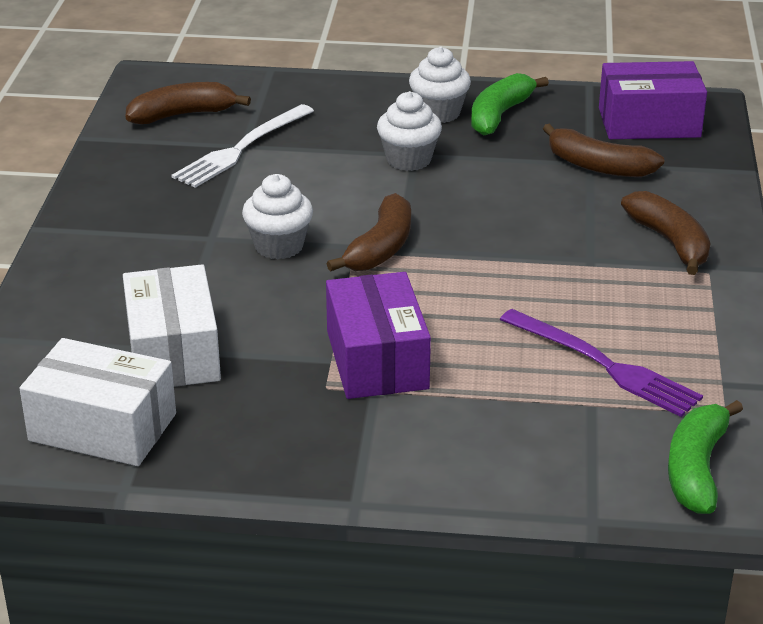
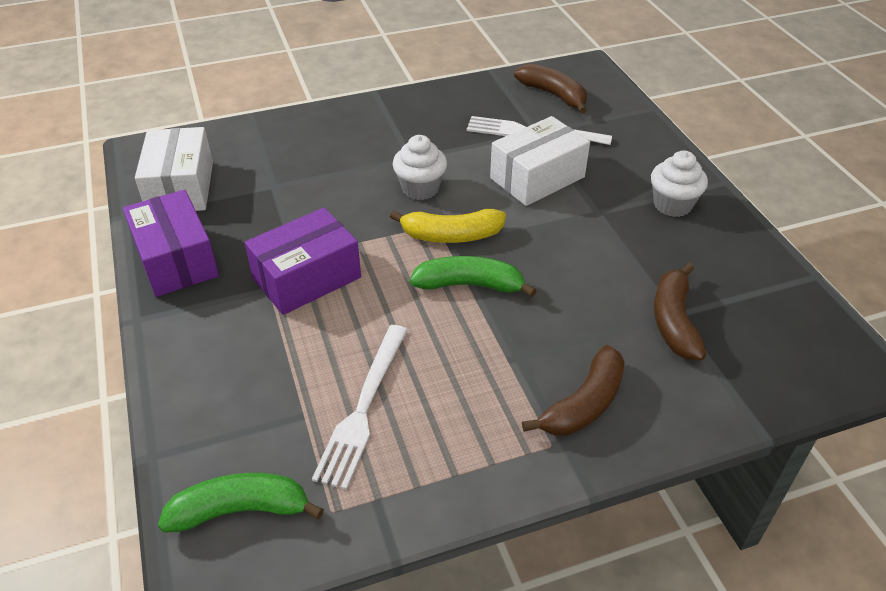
camera: 65 degrees right, 10 degrees up
white box [123,264,221,387] -> white box moved to [490,116,590,206]
brown banana [327,193,411,271] -> yellow banana [390,209,506,243]
white cupcake [377,91,442,171] -> none
green banana [471,73,549,136] -> green banana moved to [410,256,537,297]
purple fork [500,309,703,417] -> white fork [312,325,408,490]
purple box [599,61,707,139] -> purple box moved to [123,190,219,297]

